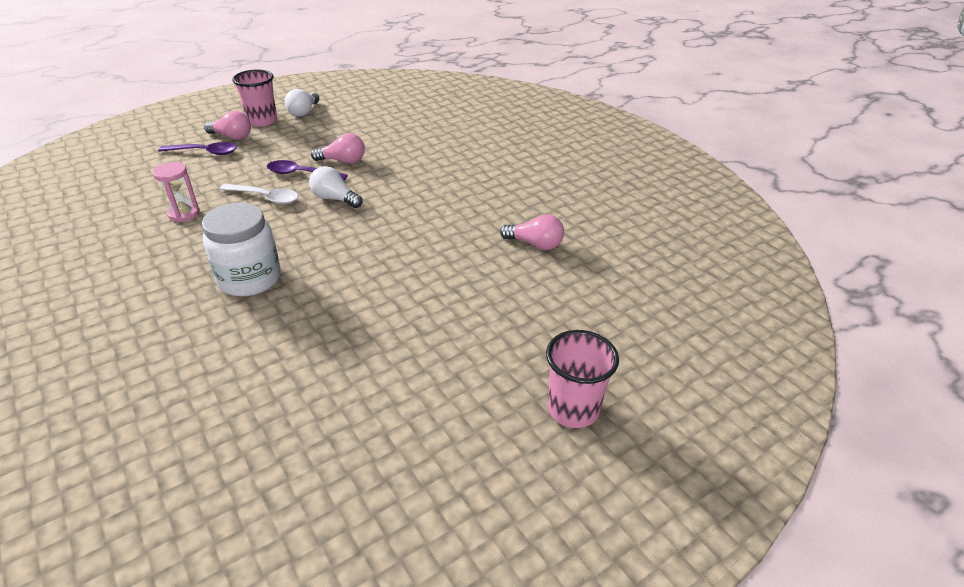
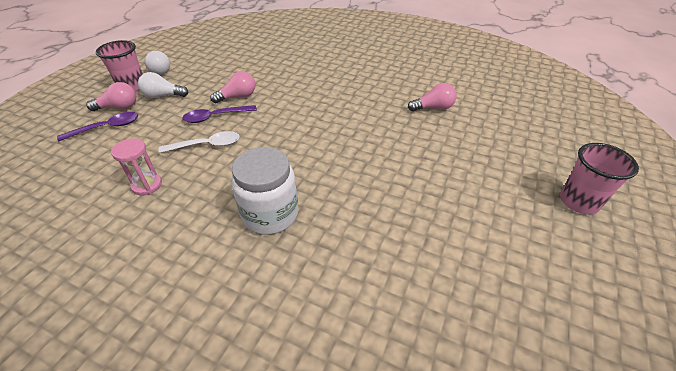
camera: 30 degrees left, 5 degrees up
white light bulb [309,166,363,208] -> white light bulb moved to [138,72,189,98]

